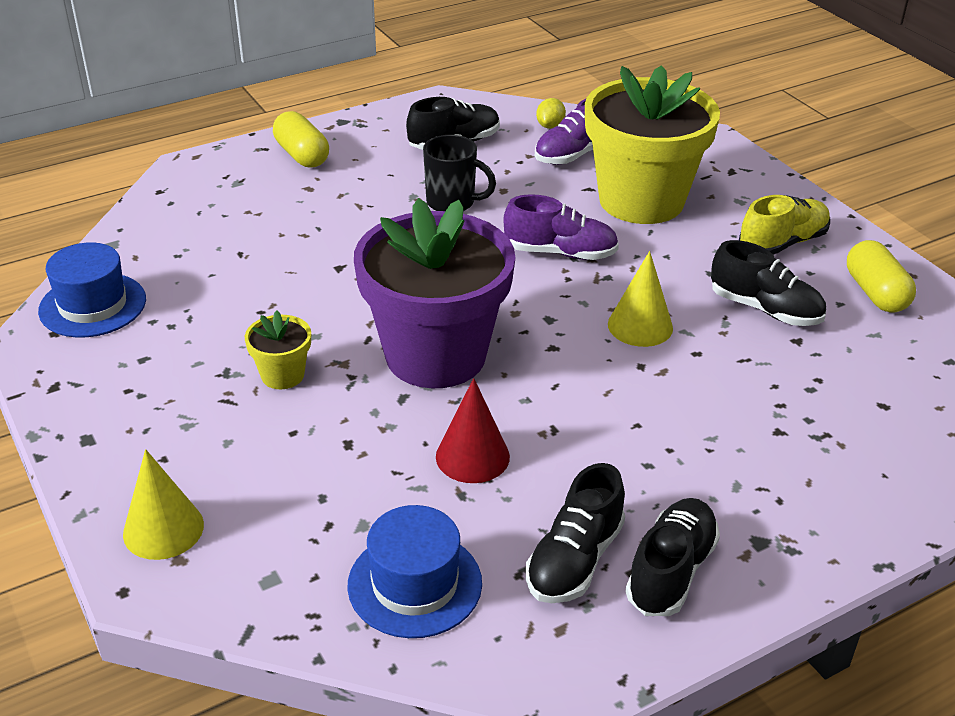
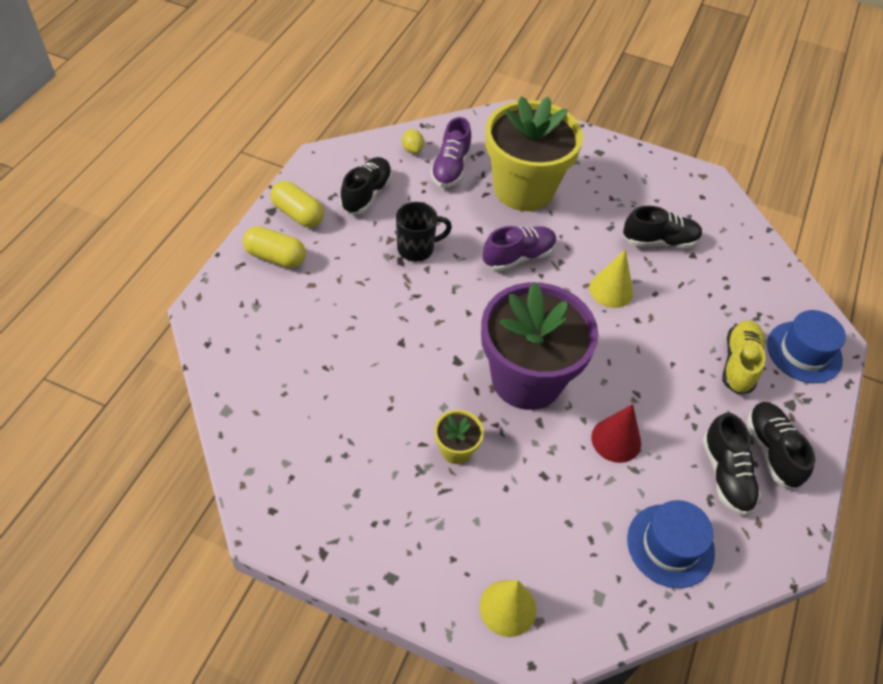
camera: 40 degrees left, 15 degrees up
blue hat [38,242,146,337] -> blue hat moved to [767,310,846,383]
yellow shoe [739,195,830,255] -> yellow shoe moved to [722,320,766,394]
yellow capsule [847,240,916,313] -> yellow capsule moved to [270,181,324,227]

